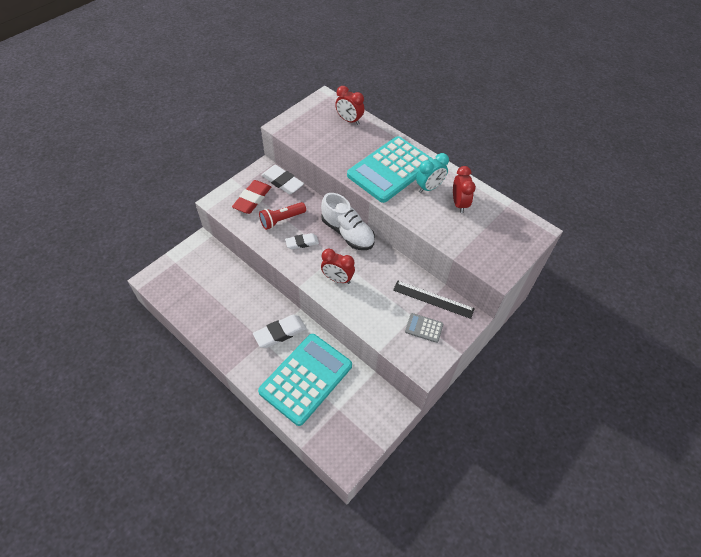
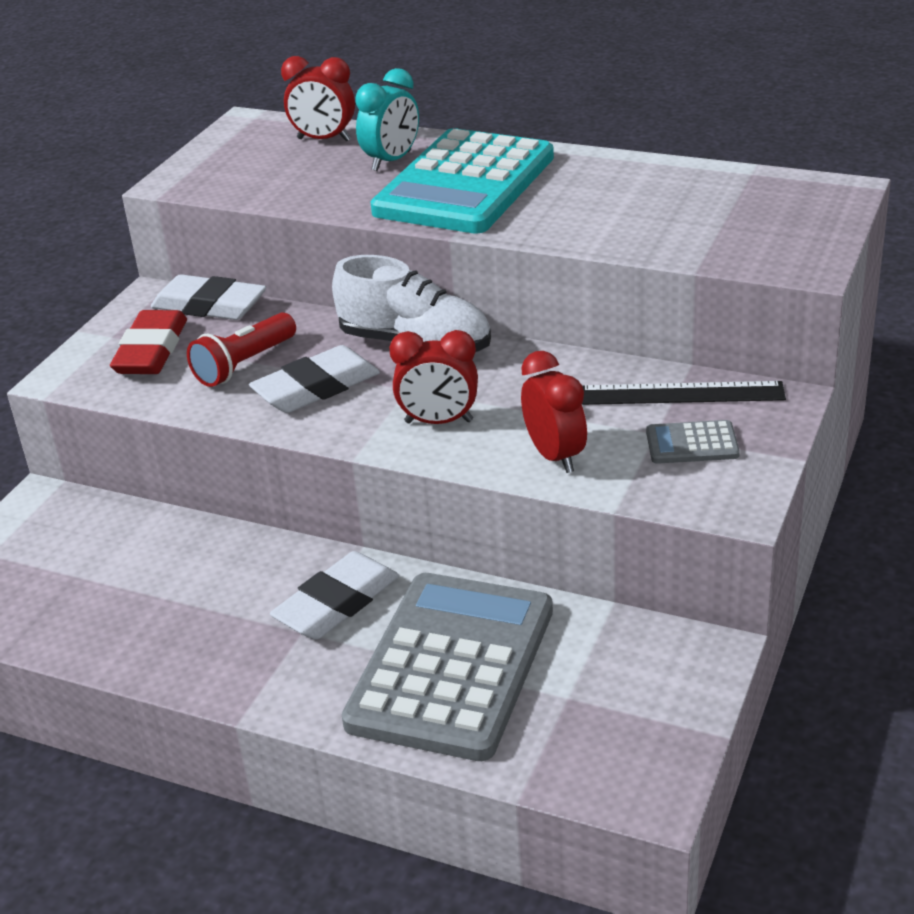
camera: 15 degrees left, 20 degrees down
turquoise calculator [258,334,352,426] -> grey calculator [342,573,553,761]
white eraser [285,233,319,250] -> white eraser [249,345,380,413], size x1.54
turquoise clock [416,153,449,193] -> turquoise clock moved to [355,68,419,171]
red clock [453,166,476,213] -> red clock moved to [521,351,587,473]

